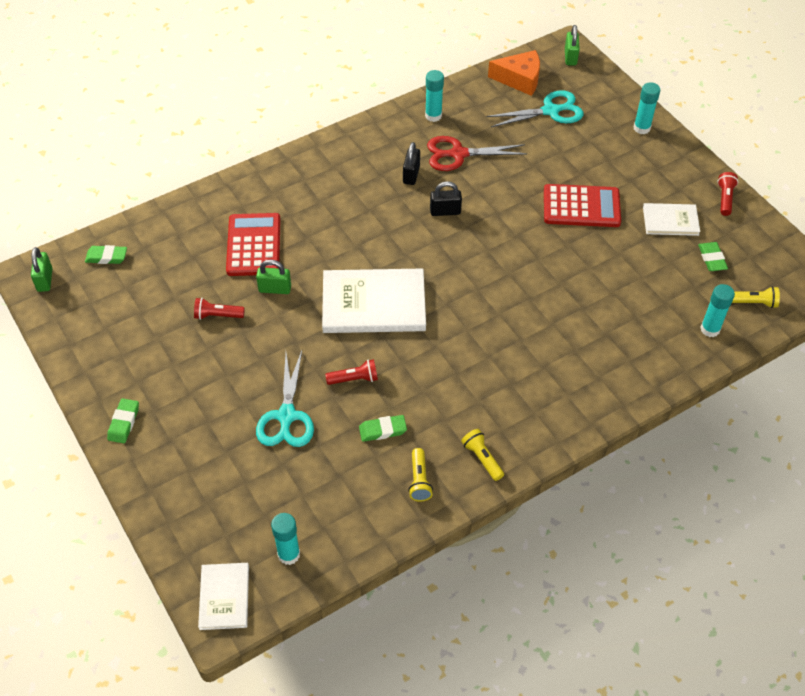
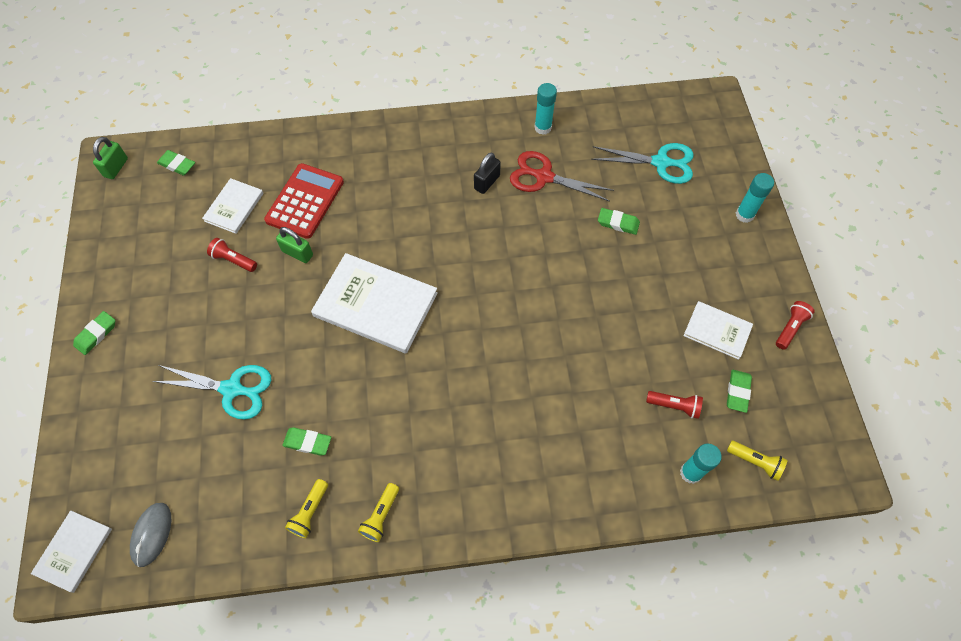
camera: 25 degrees right, 10 degrees up
turquoise scissors [256,351,314,447] -> turquoise scissors turned 105 degrees counterclockwise [152,365,272,420]
turquoise glue stick [271,513,300,565] -> grey mouse [130,503,171,567]
red flashlight [325,359,378,385] -> red flashlight moved to [646,391,703,419]
black padlock [430,181,462,216] -> none
yellow flashlight [461,429,504,481] -> yellow flashlight turned 150 degrees counterclockwise [358,483,399,542]
orange cheese [488,50,540,96] -> none
red calculator [544,184,621,227] -> none
green padlock [565,25,580,66] -> none
none -> white book [202,178,263,234]
none -> green eraser [598,208,640,235]

